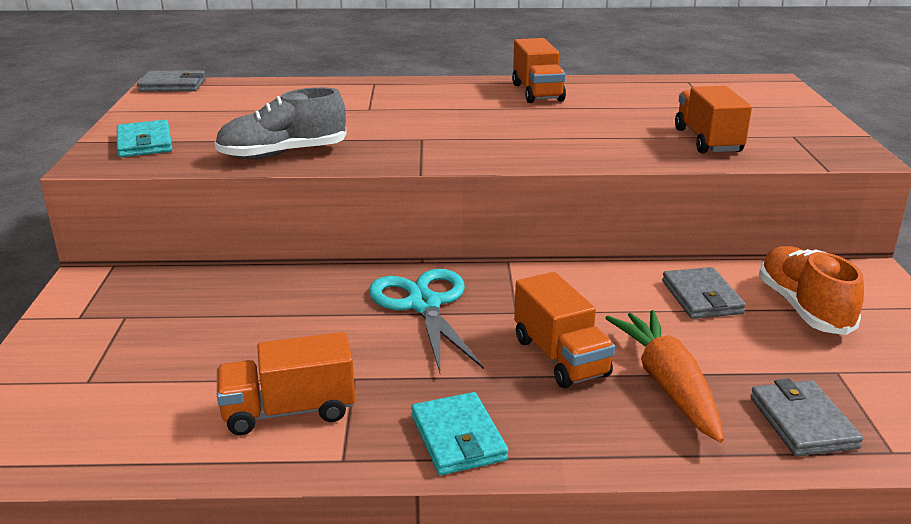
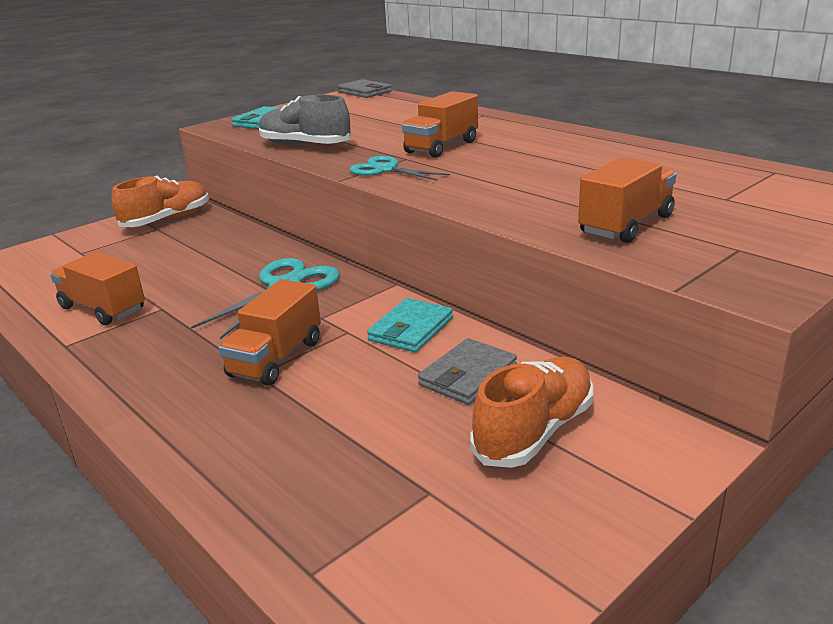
camera: 50 degrees right, 0 degrees up
turquoise wallet [411,392,508,475] -> turquoise wallet moved to [367,298,453,352]
orange truck [512,38,566,103] -> orange truck moved to [402,91,478,158]
orange carrot [606,310,724,443] -> none
grey wallet [750,379,863,456] -> none
none -> orange shoe [111,176,209,227]
none -> turquoise scissors [350,156,450,181]

